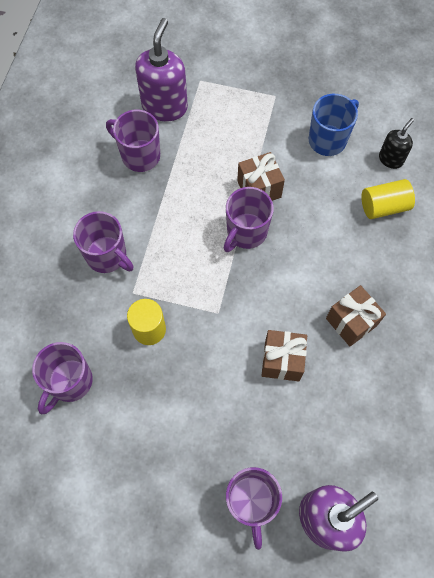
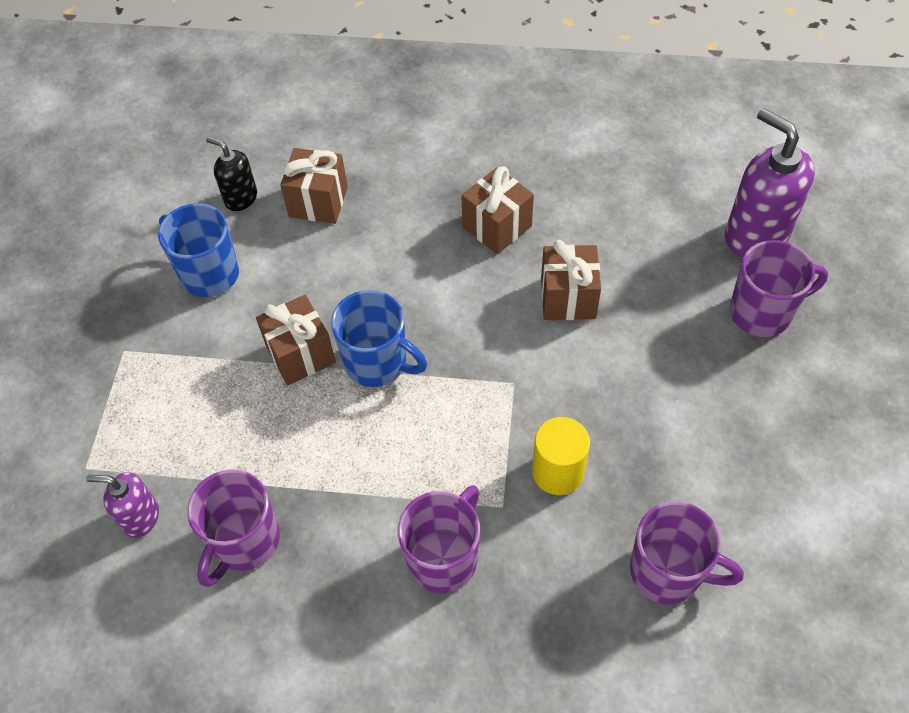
camera: 95 degrees left, 10 degrees down
purple soap dispenser [135,18,188,121] -> purple soap dispenser [86,472,159,538], size x0.55
purple mug [223,187,274,252] -> blue mug [331,290,427,387]
yellow cylinder [362,179,415,219] -> brown gift [280,148,348,224]

